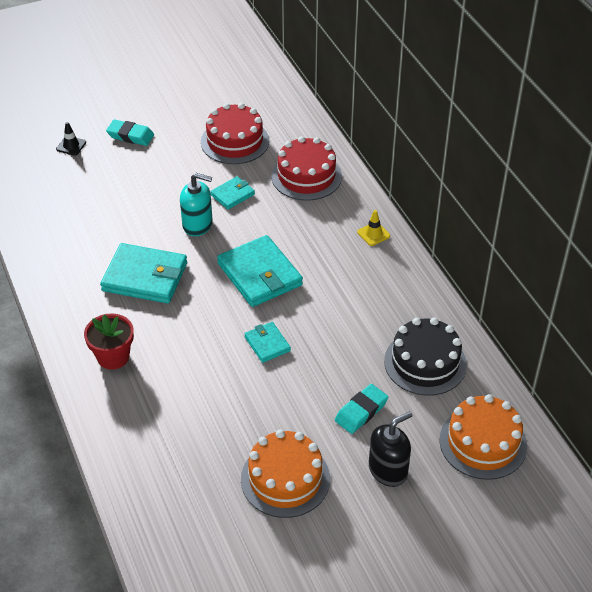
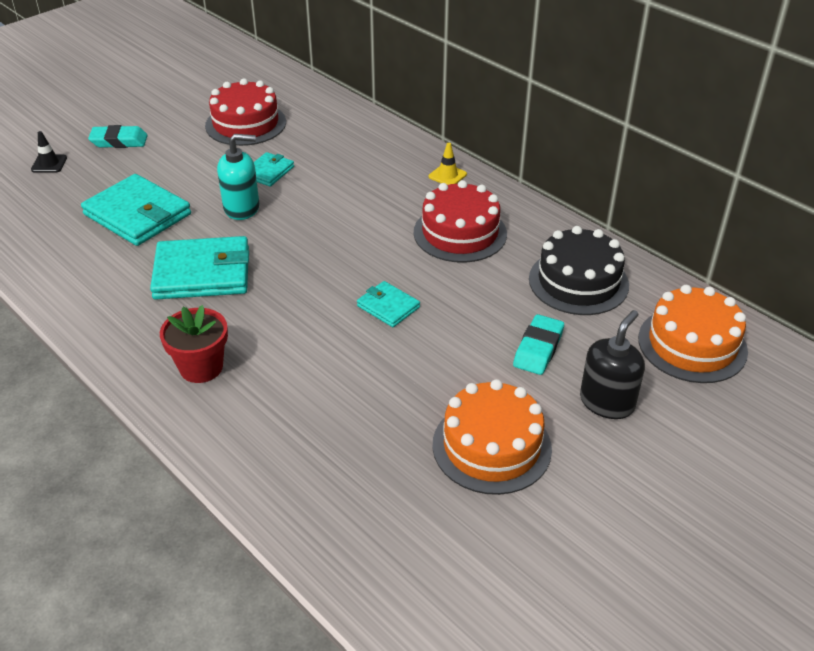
camera: 20 degrees left, 5 degrees down
turquoise wallet [217,235,303,307] -> turquoise wallet moved to [81,174,191,246]
red cake [271,136,342,200] -> red cake moved to [414,180,507,263]

